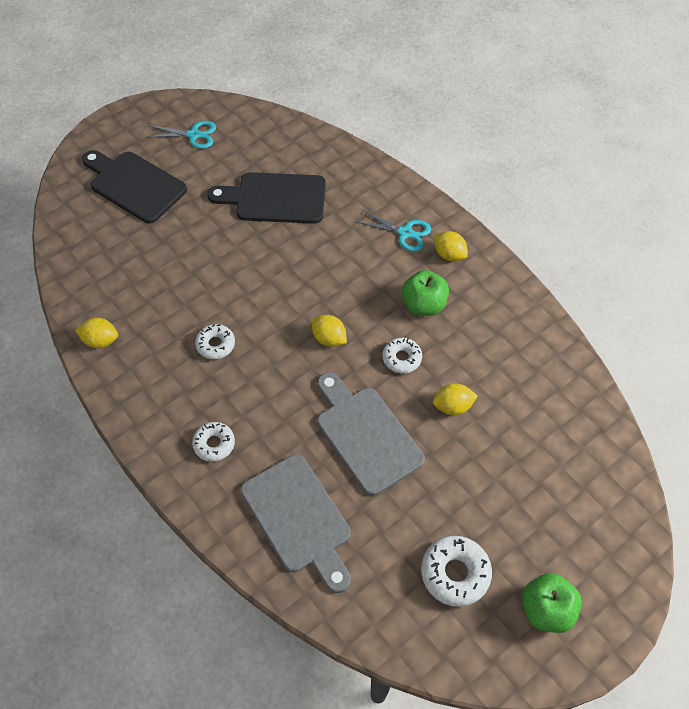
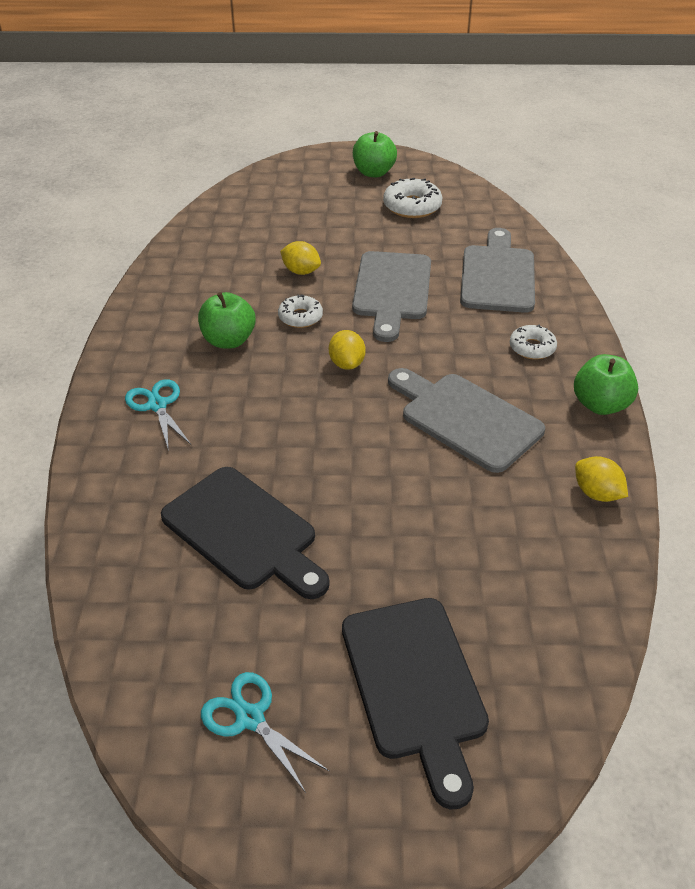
camera: 140 degrees left, 15 degrees down
white donut [195,324,235,359] -> grey cutting board [388,368,545,473]
yellow lemon [434,231,468,261] -> none
none -> green apple [574,354,638,415]

